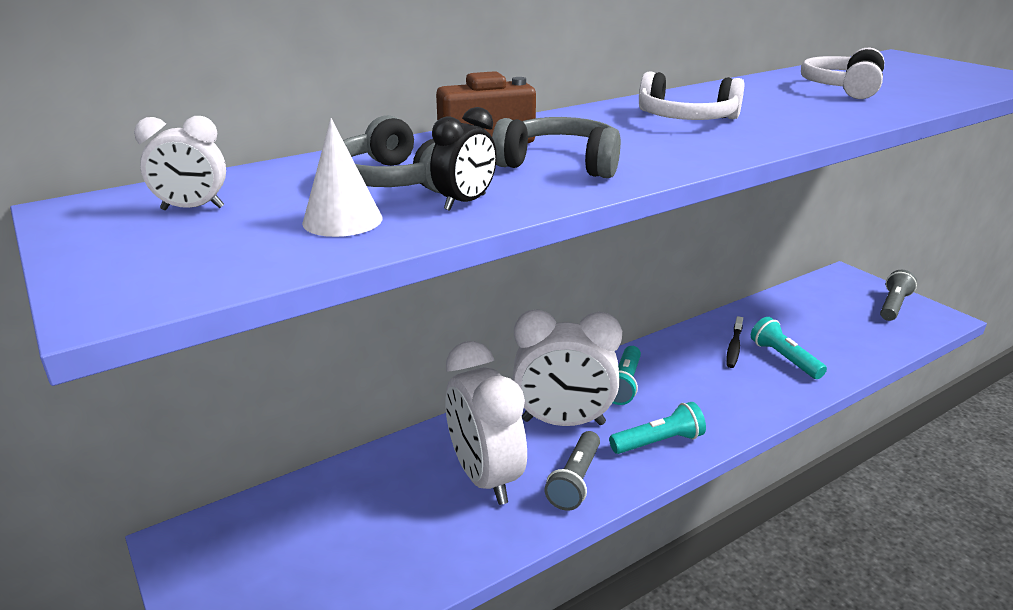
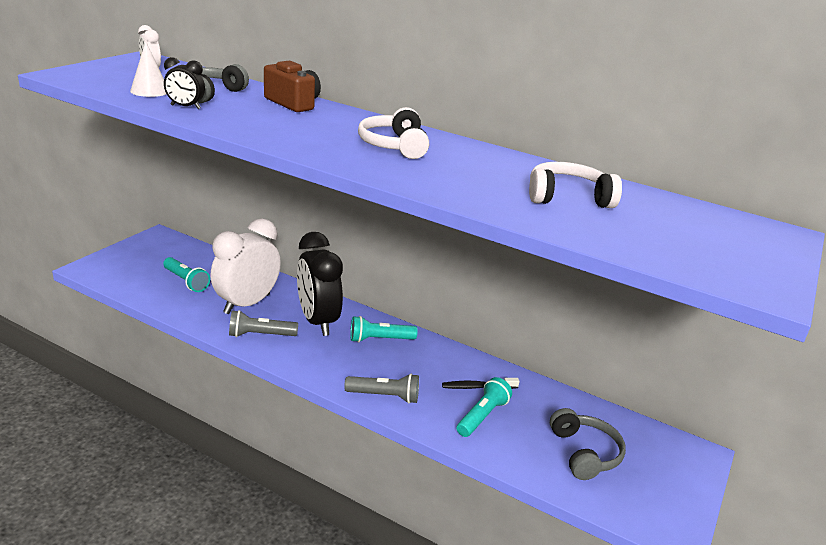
camera: 60 degrees right, 0 degrees up
grey headphones [492,117,621,178] -> grey headphones moved to [550,408,626,480]
white clock [512,309,622,426] -> black clock [297,232,343,336]
turquoise flashlight [609,402,706,454] -> turquoise flashlight moved to [163,257,210,292]
grey flashlight [880,270,917,321] -> grey flashlight moved to [344,374,419,404]

